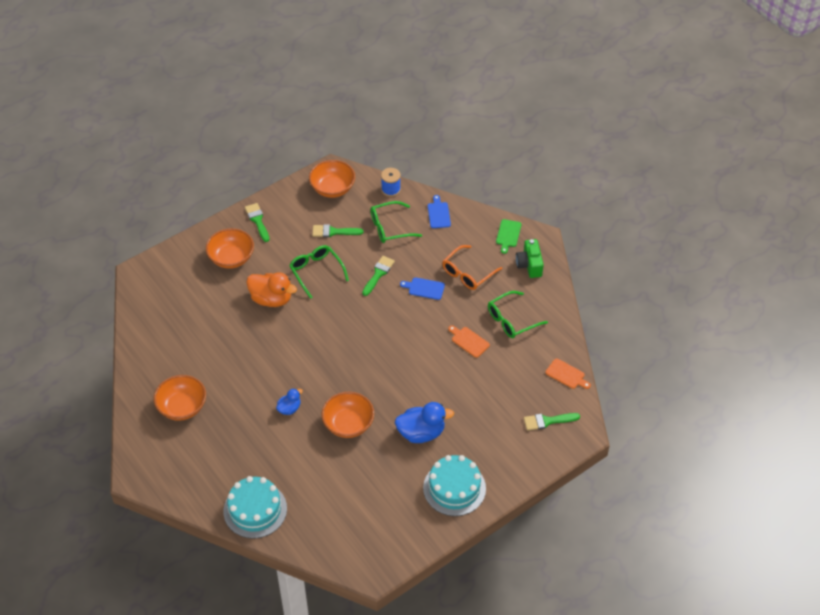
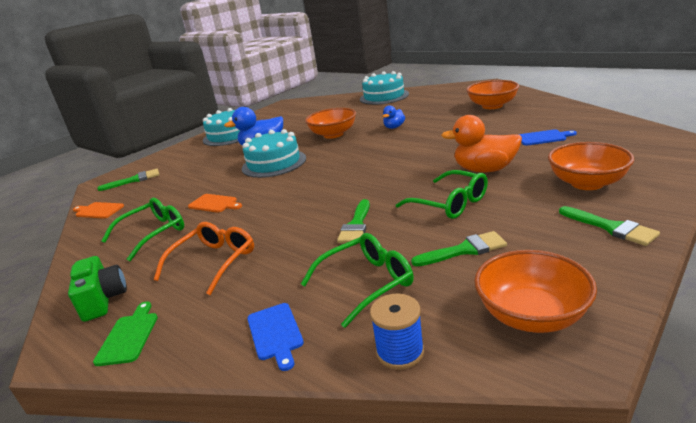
camera: 170 degrees right, 25 degrees down
blue cutting board [400,277,445,300] -> blue cutting board moved to [518,129,577,146]
none -> turquoise cake [242,129,306,178]

